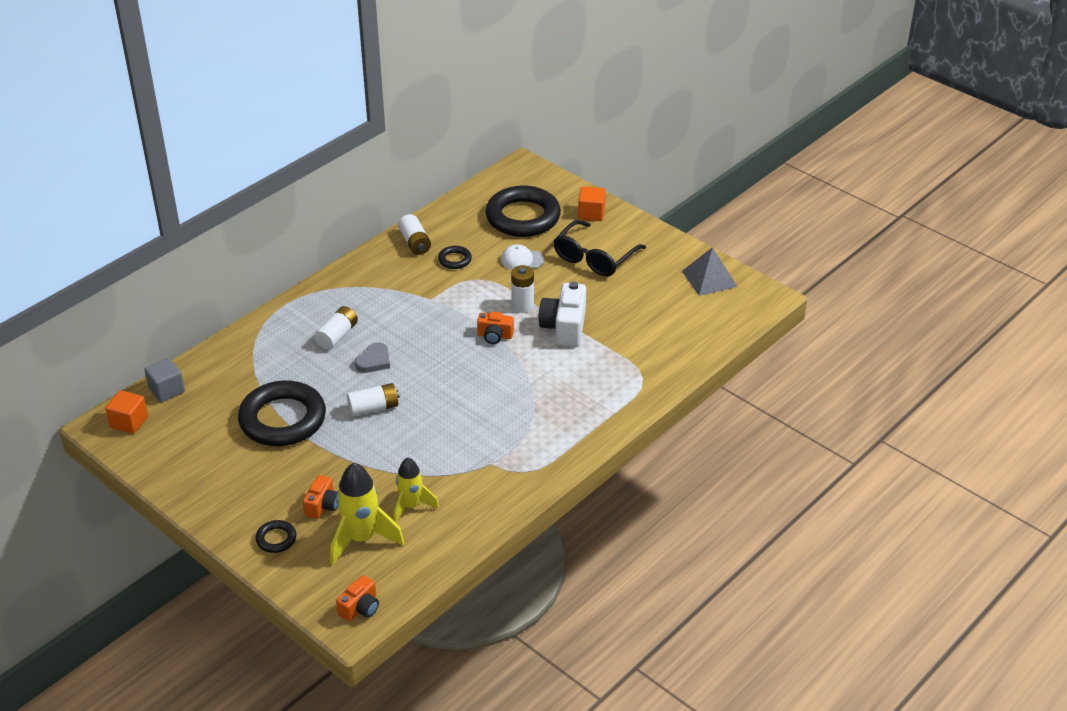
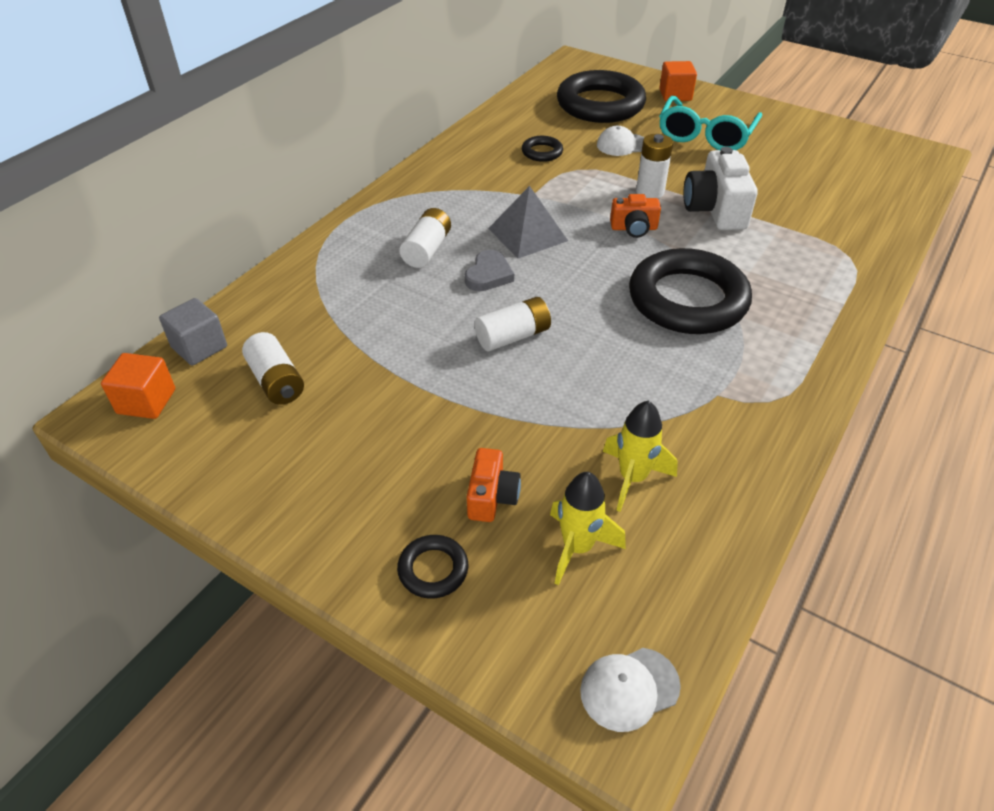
camera: 10 degrees left, 5 degrees up
black ring [238,380,326,446] -> black ring moved to [629,248,752,334]
yellow rocket [330,463,404,565] -> yellow rocket [550,472,626,585], size x0.65
orange camera [336,575,379,622] -> white cap [580,648,681,732]
white battery [398,214,431,255] -> white battery moved to [242,332,304,405]
black glasses [553,220,646,276] -> turquoise glasses [659,96,762,150]
grey pyramid [682,247,738,296] -> grey pyramid moved to [488,186,568,259]

